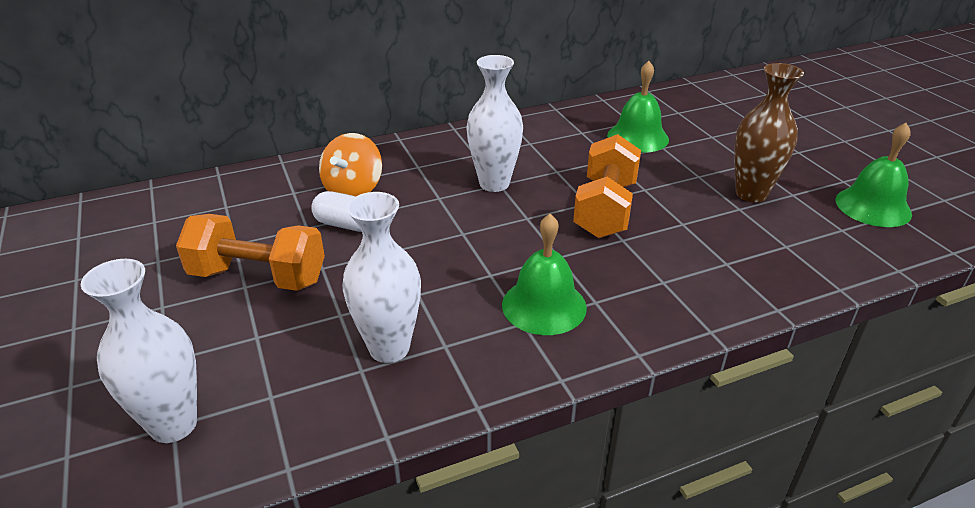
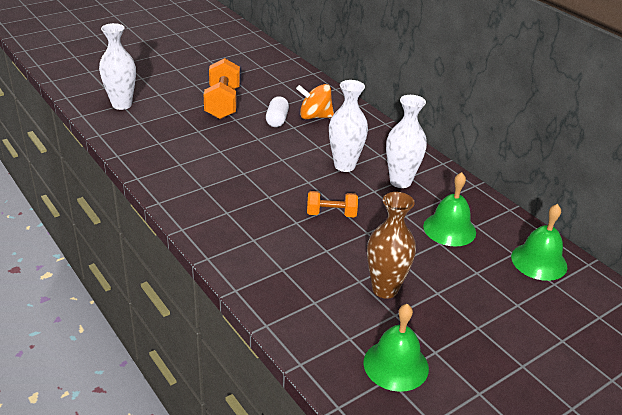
camera: 75 degrees right, 0 degrees up
white vase [342,192,421,363] -> white vase moved to [386,95,427,188]
green bell [502,214,587,335] -> green bell moved to [511,204,567,281]
orange dumbbell [573,134,641,238] -> orange dumbbell [307,191,358,217], size x0.60

